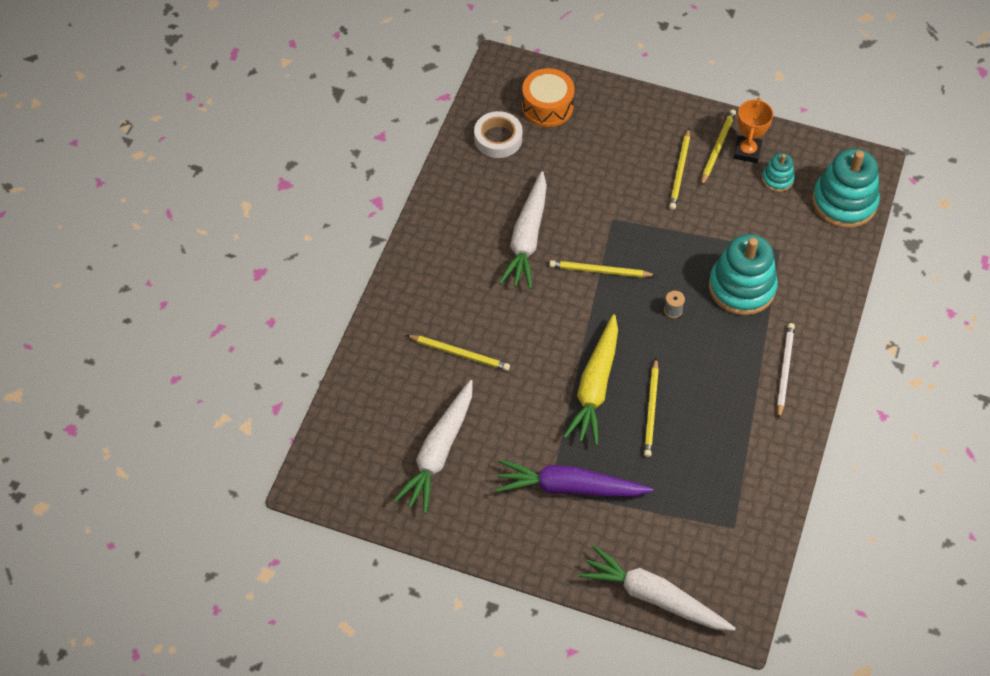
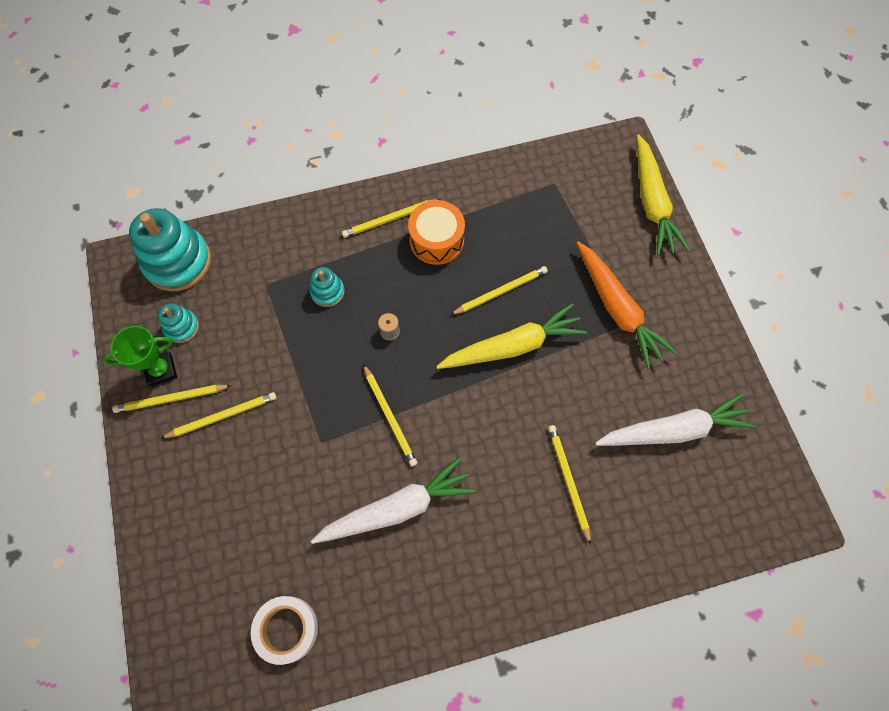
camera: 125 degrees left, 10 degrees up
purple carrot [495,459,653,497] -> orange carrot [576,241,677,369]
orange drum [522,68,575,127] -> orange drum moved to [408,200,465,265]
white carrot [579,545,736,631] -> yellow carrot [636,134,690,256]
turquoise stacking toy [709,234,778,315] -> turquoise stacking toy [309,267,345,307], size x0.50
orange trophy [734,98,774,163] -> green trophy [103,326,177,387]
white pencil [777,323,795,418] -> yellow pencil [342,199,441,238]

